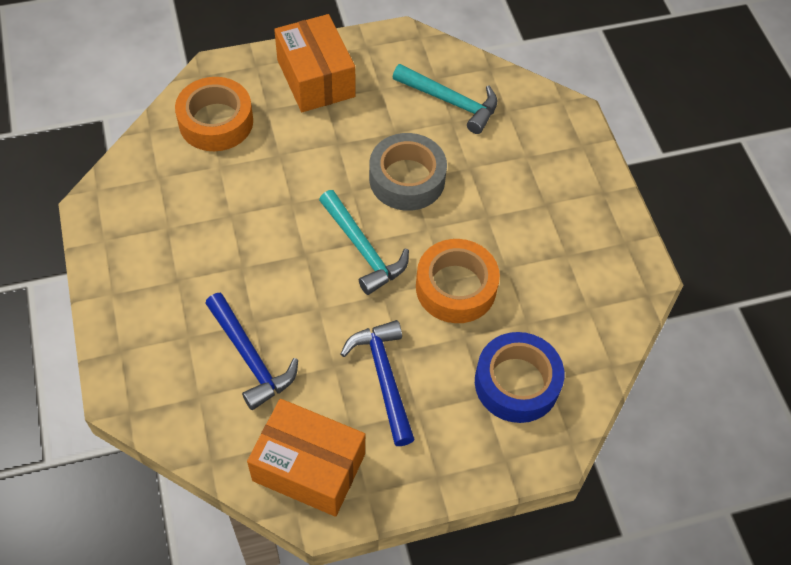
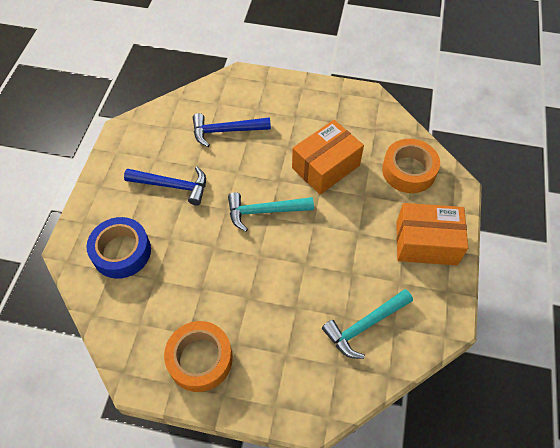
camera: 120 degrees right, 0 degrees up
orange box [247,399,365,517] -> orange box moved to [292,120,364,194]
grey tape [369,133,447,211] -> none
orange tape [416,239,500,323] -> orange tape moved to [164,321,233,392]

